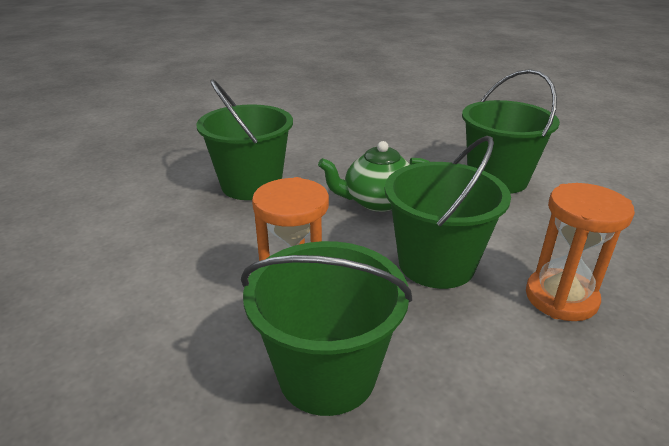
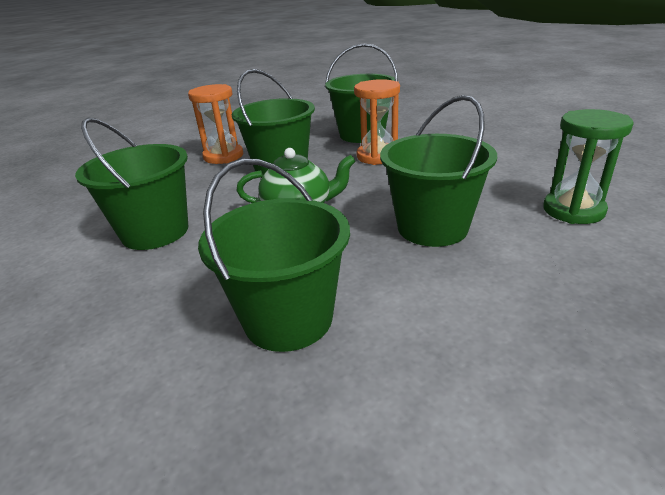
camera: 170 degrees left, 0 degrees up
none -> green bucket [198,159,350,352]
none -> green hourglass [543,109,634,224]

